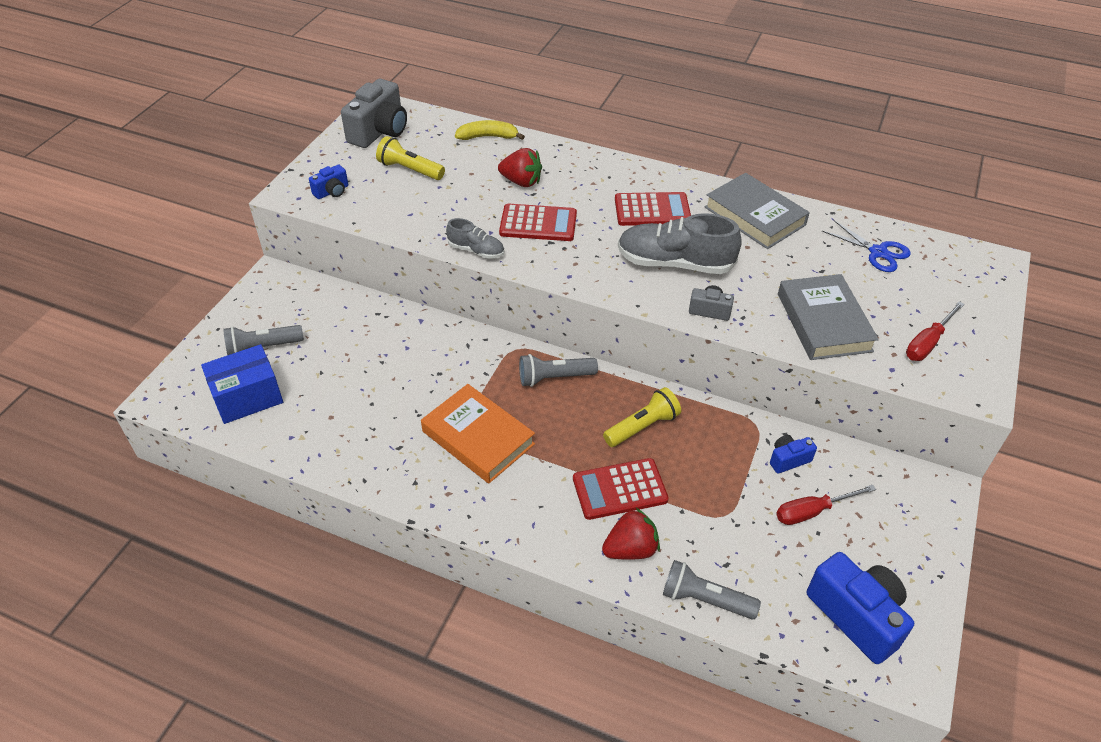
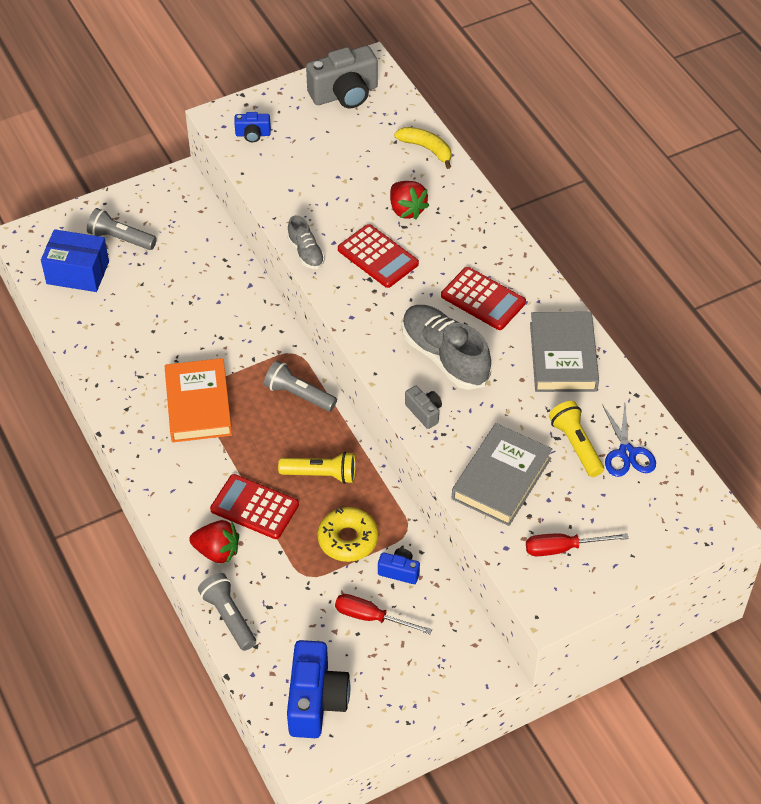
camera: 40 degrees right, 5 degrees up
yellow flashlight [376,136,445,180] -> yellow flashlight moved to [549,401,604,477]
none -> yellow donut [317,507,379,562]

